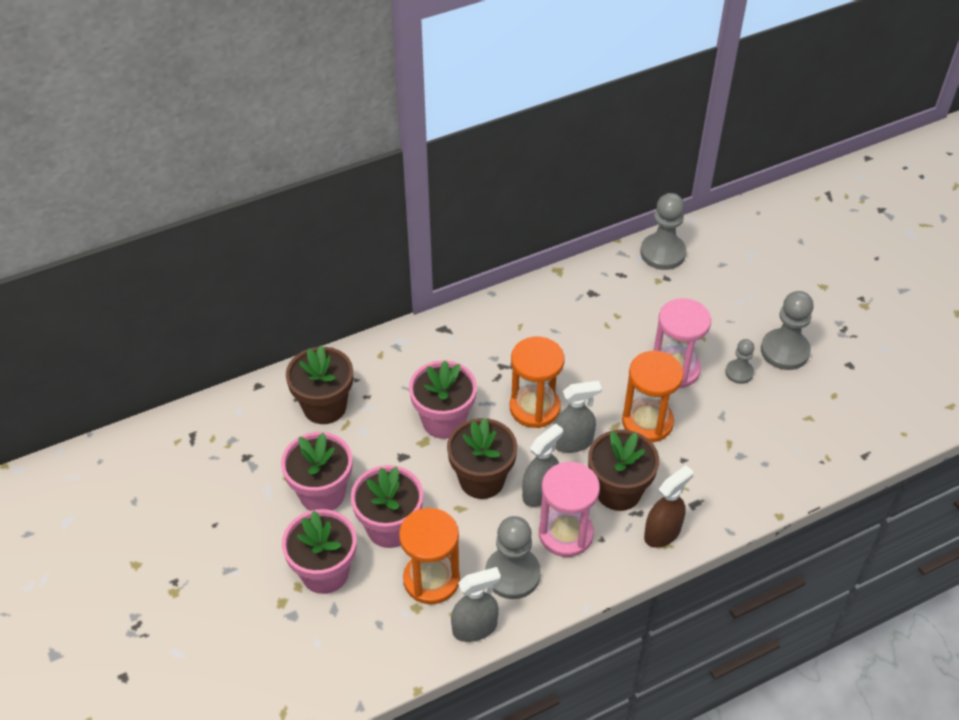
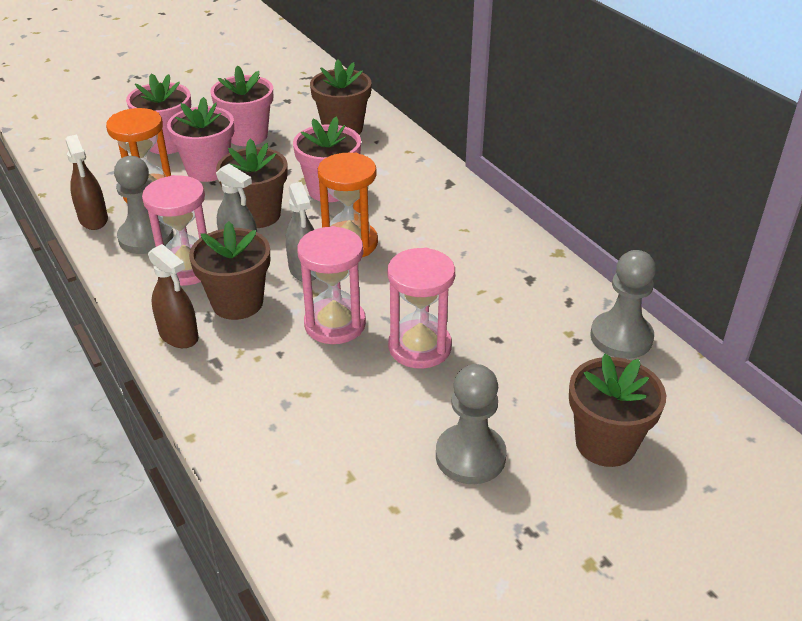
camera: 85 degrees right, 10 degrees down
grey spray bottle [451,567,501,642] -> brown spray bottle [66,135,108,230]
orange hourglass [622,351,684,442] -> pink hourglass [297,226,366,344]
grey pawn [725,339,754,384] -> none
none -> brown flower pot [569,354,666,467]

